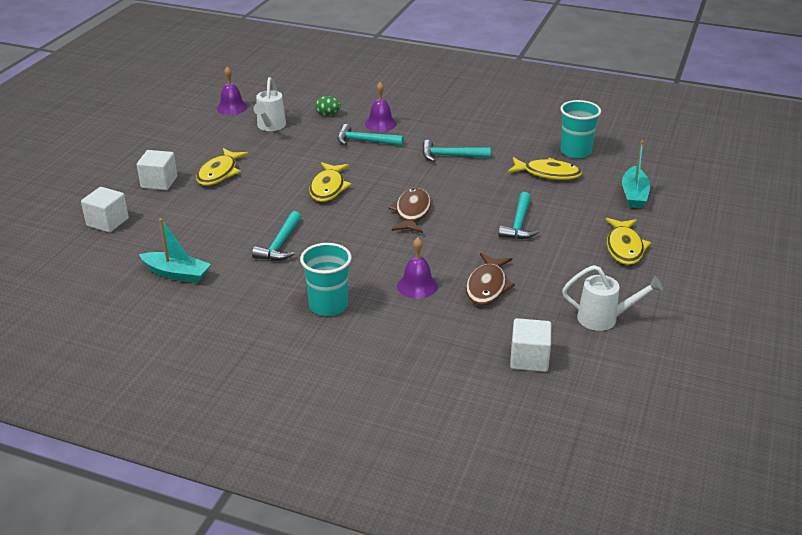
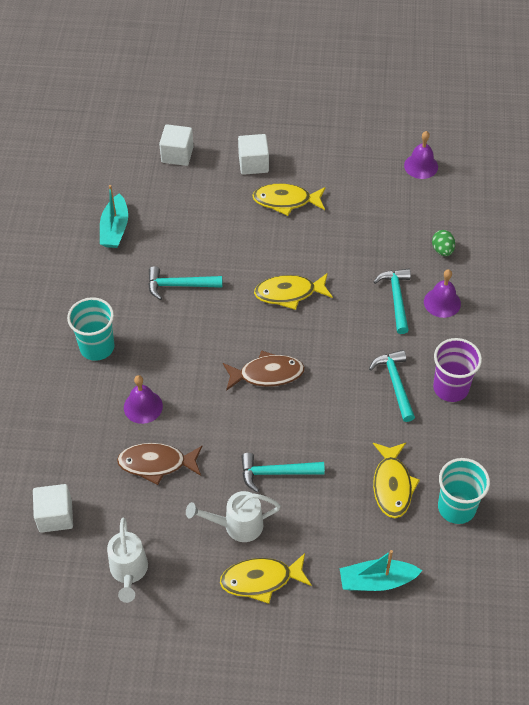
camera: 75 degrees right, 20 degrees up
white watering can [253,77,286,131] -> white watering can moved to [186,491,281,542]
none -> purple cup [433,338,482,402]

